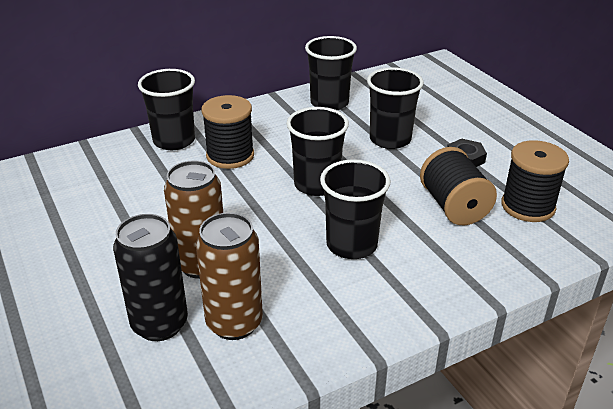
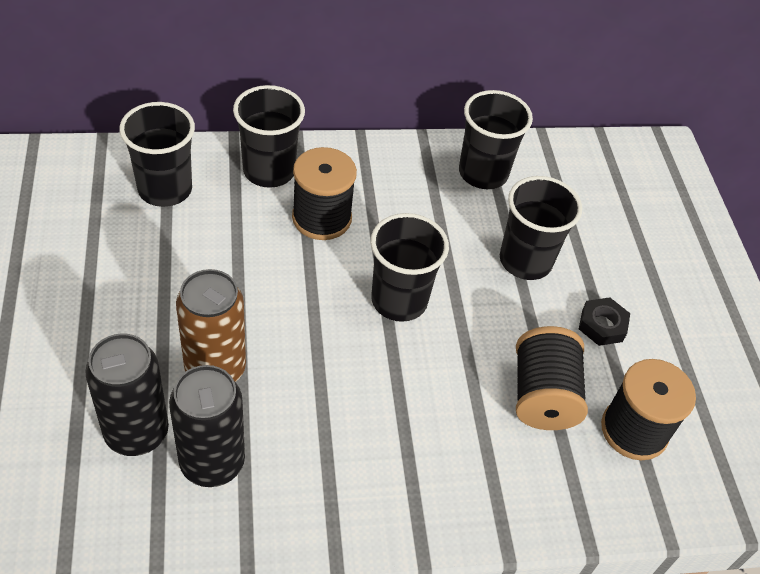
camera: 15 degrees right, 15 degrees up
brown can [196,213,263,340] -> black can [169,365,245,487]
black cup [320,159,391,259] -> black cup moved to [119,102,195,207]

